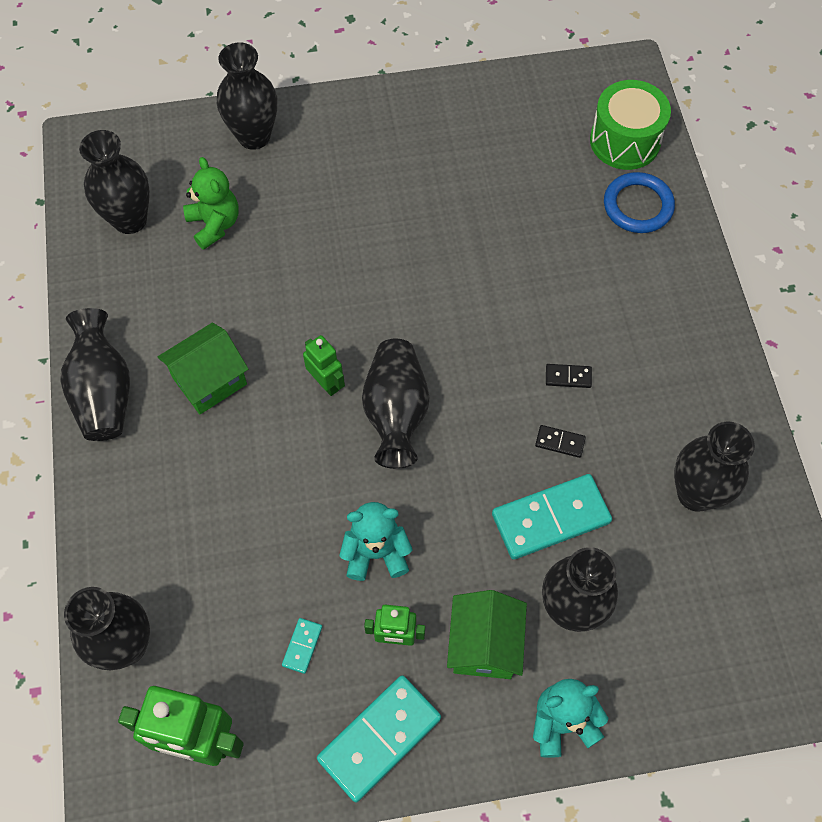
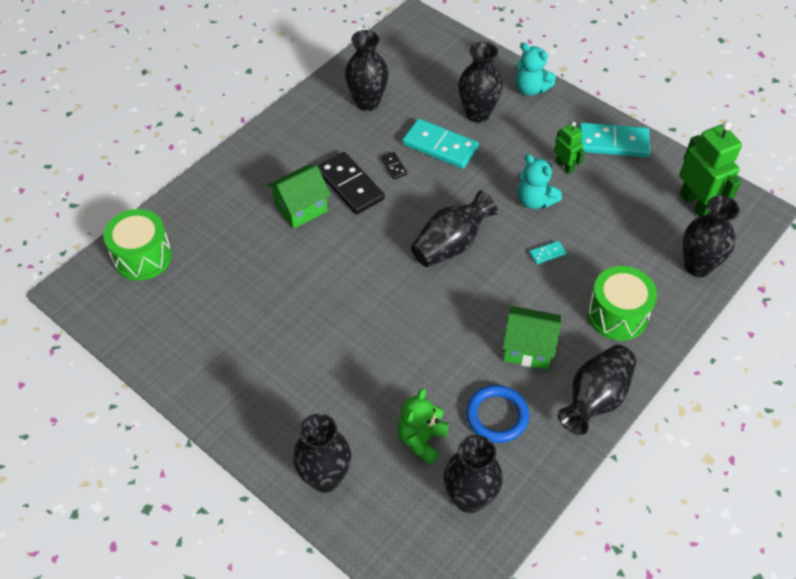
camera: 130 degrees left, 10 degrees down
turquoise domino [282,618,322,674] -> turquoise domino moved to [529,241,566,264]
green robot [303,335,345,396] -> none
green house [447,590,527,679] -> green house moved to [267,165,331,229]
black domino [546,364,592,388] -> black domino [318,152,385,215], size x2.26
blue ring [604,172,675,233] -> blue ring moved to [466,385,529,443]
none -> green drum [587,266,657,341]

